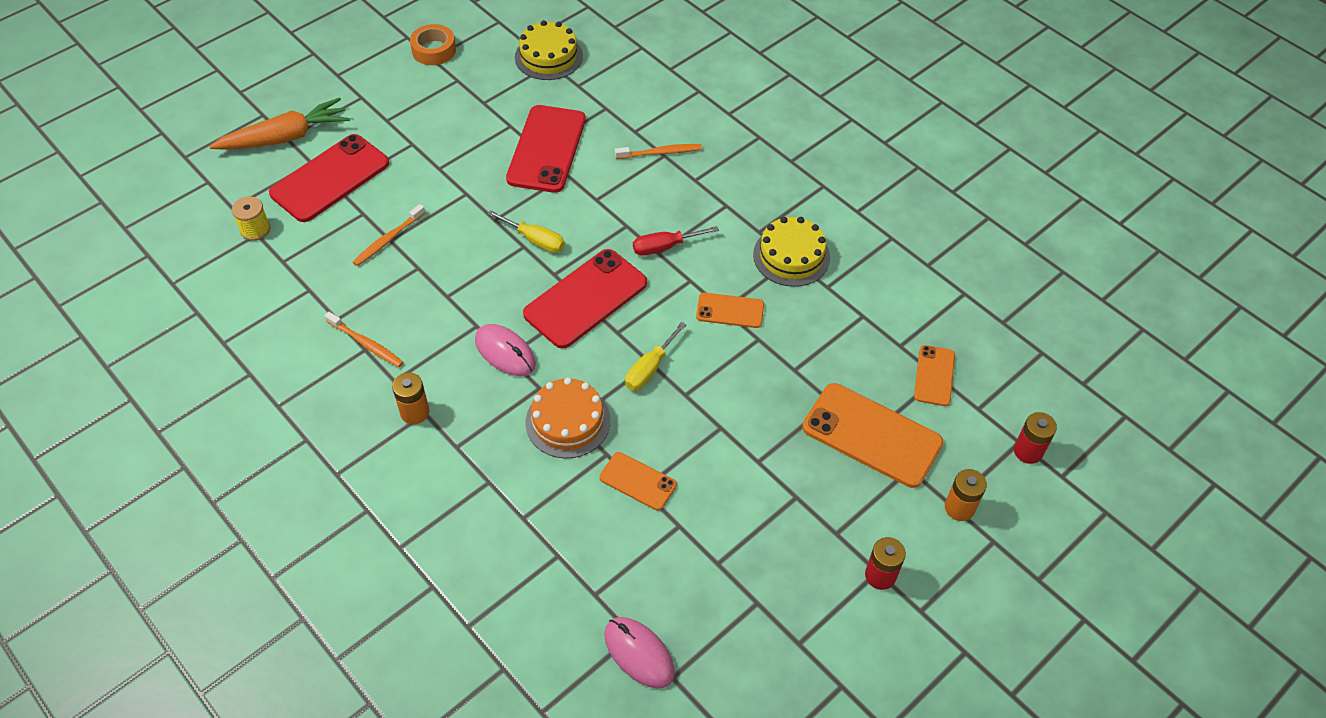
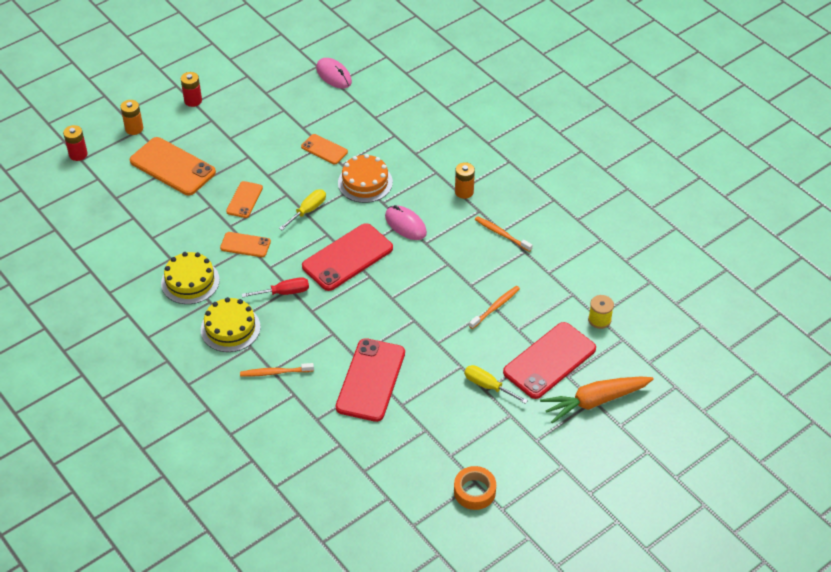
camera: 175 degrees left, 5 degrees down
yellow screwdriver [487,210,565,253] -> yellow screwdriver moved to [464,365,528,404]
yellow cake [515,20,583,80] -> yellow cake moved to [201,297,261,352]
orange phone [914,345,955,406] -> orange phone moved to [226,181,263,218]

